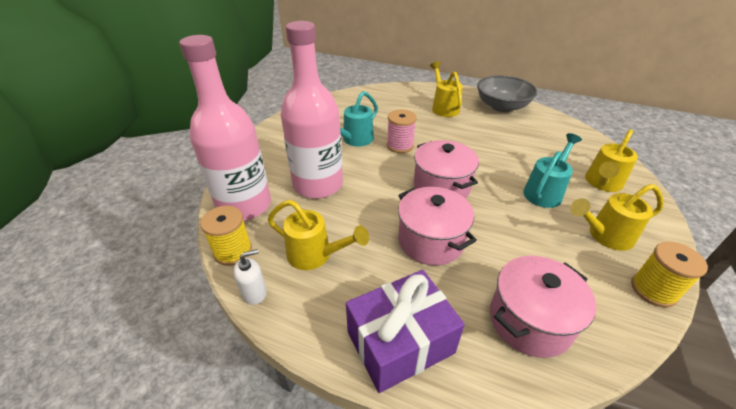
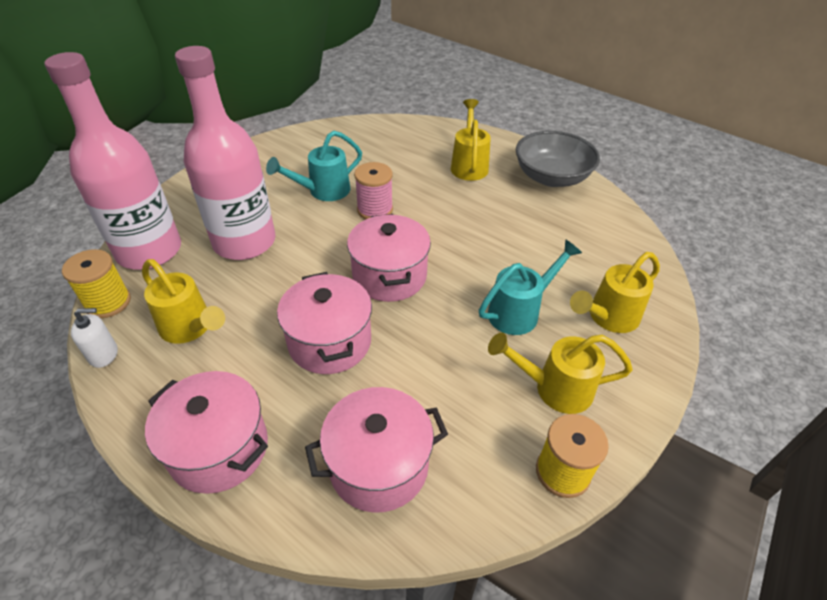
camera: 15 degrees right, 5 degrees up
purple gift [346,270,465,393] -> pink pot [145,371,268,494]

